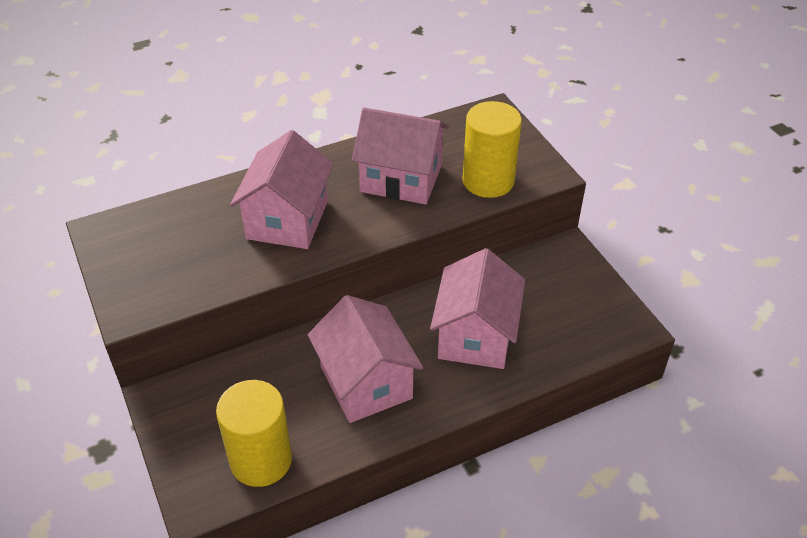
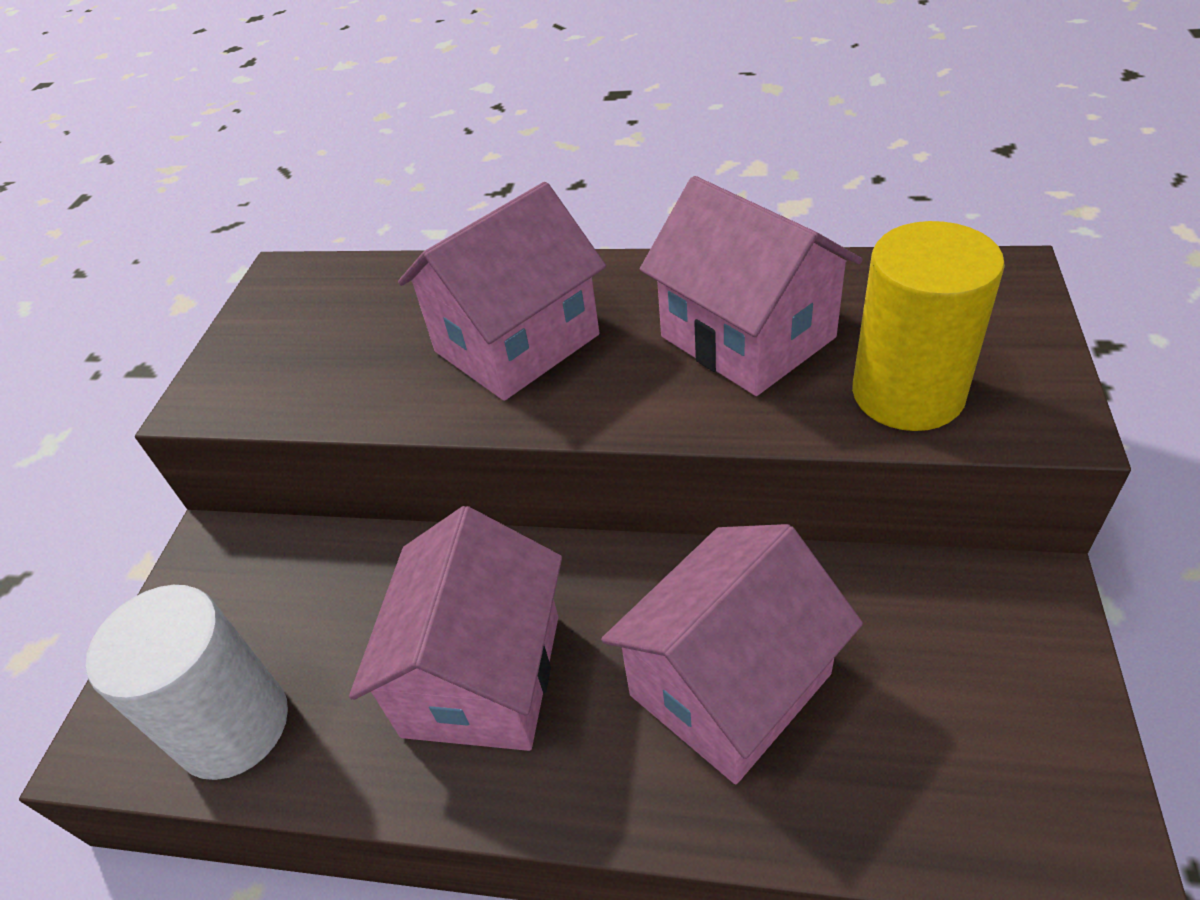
camera: 40 degrees right, 0 degrees up
yellow cylinder [216,380,292,487] -> white cylinder [86,585,288,780]

